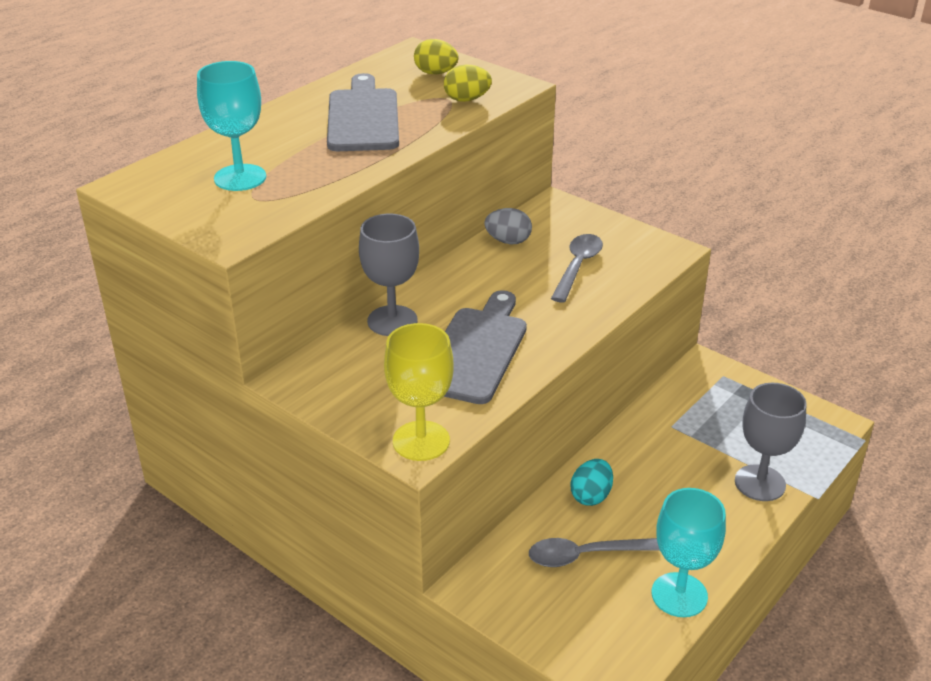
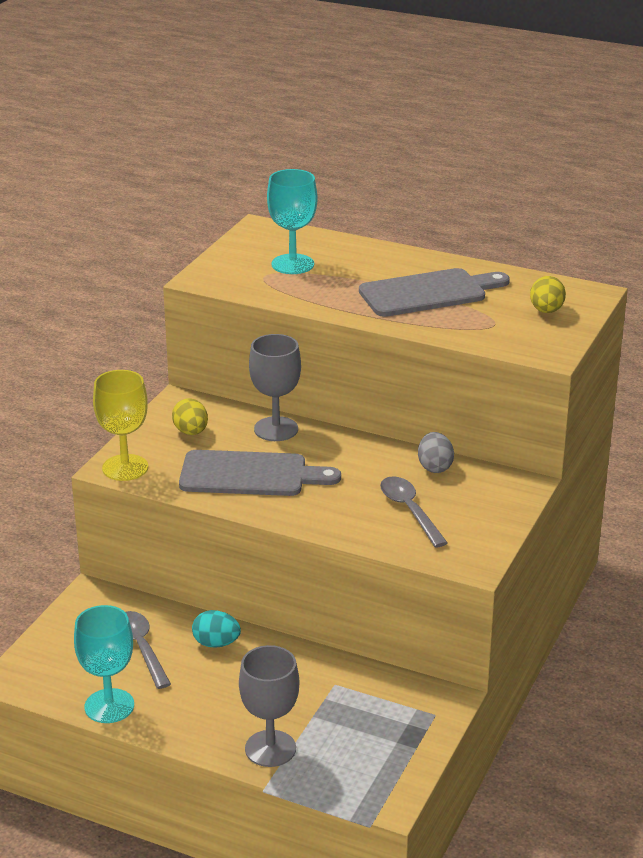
camera: 75 degrees right, 5 degrees down
yellow egg [444,64,492,102] -> yellow egg moved to [172,398,208,435]
grey spoon [551,234,603,303] -> grey spoon turned 120 degrees counterclockwise [380,476,448,548]

